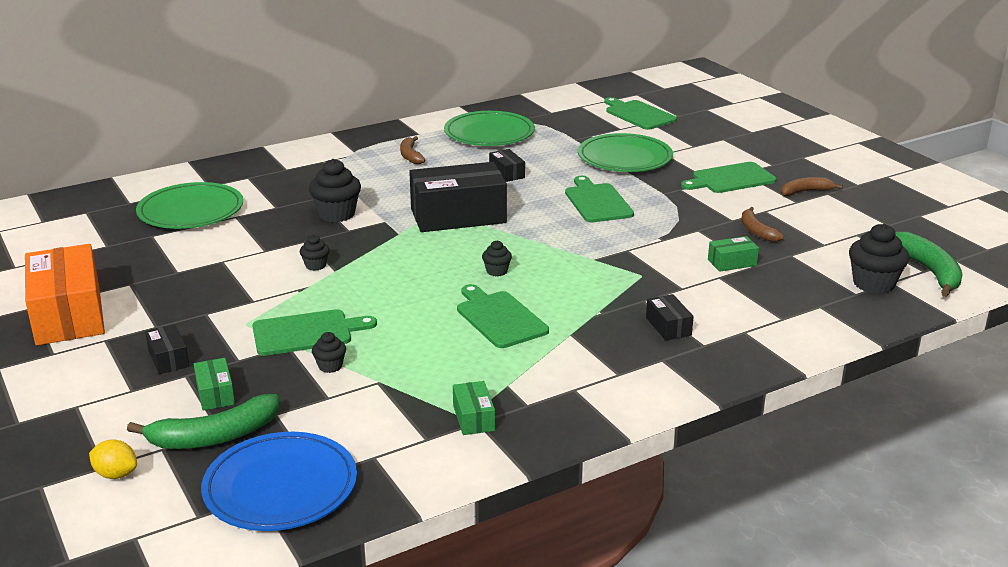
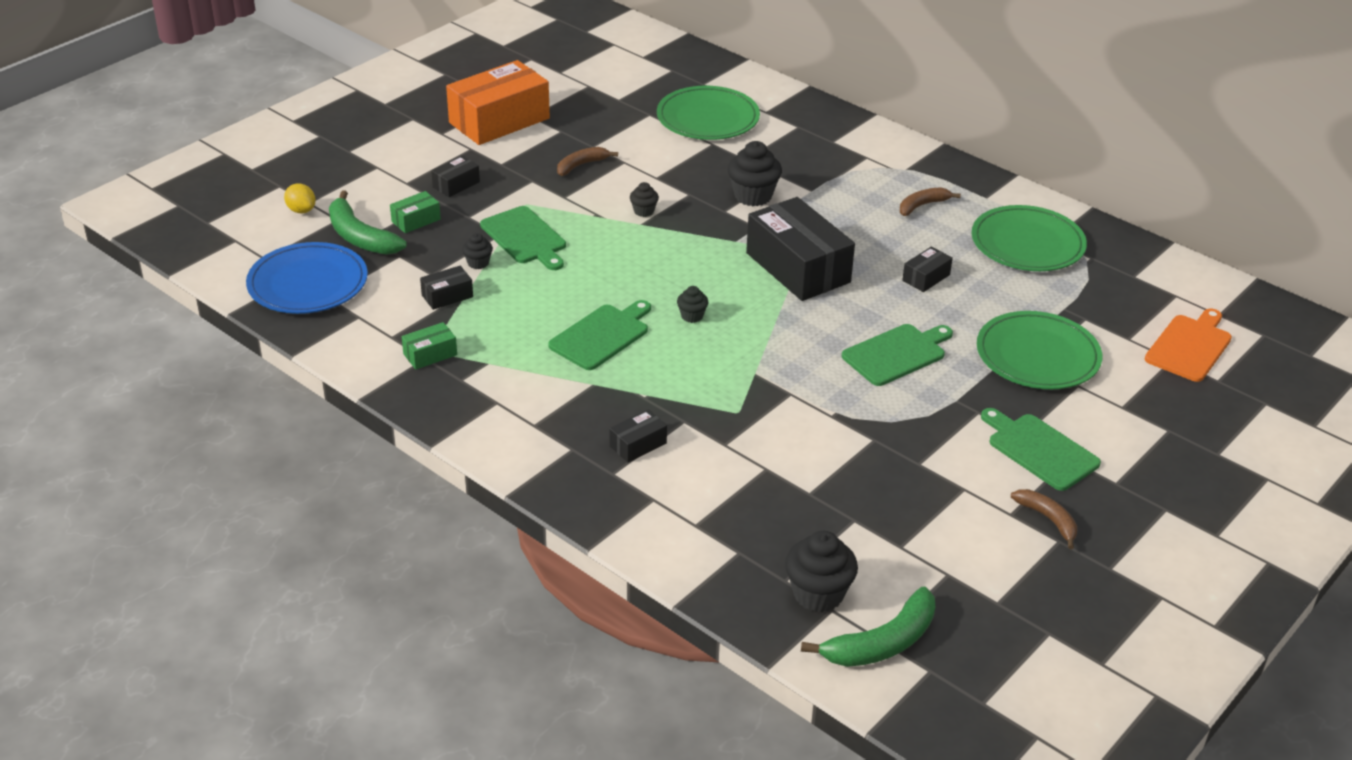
camera: 70 degrees right, 10 degrees up
yellow lemon [89,439,137,479] -> yellow lemon turned 45 degrees counterclockwise [284,183,316,213]
green cutting board [604,97,677,130] -> orange cutting board [1145,309,1232,382]
green box [708,236,759,272] -> none
brown banana [742,207,784,242] -> brown banana moved to [557,147,618,176]
none -> black box [420,266,473,310]

